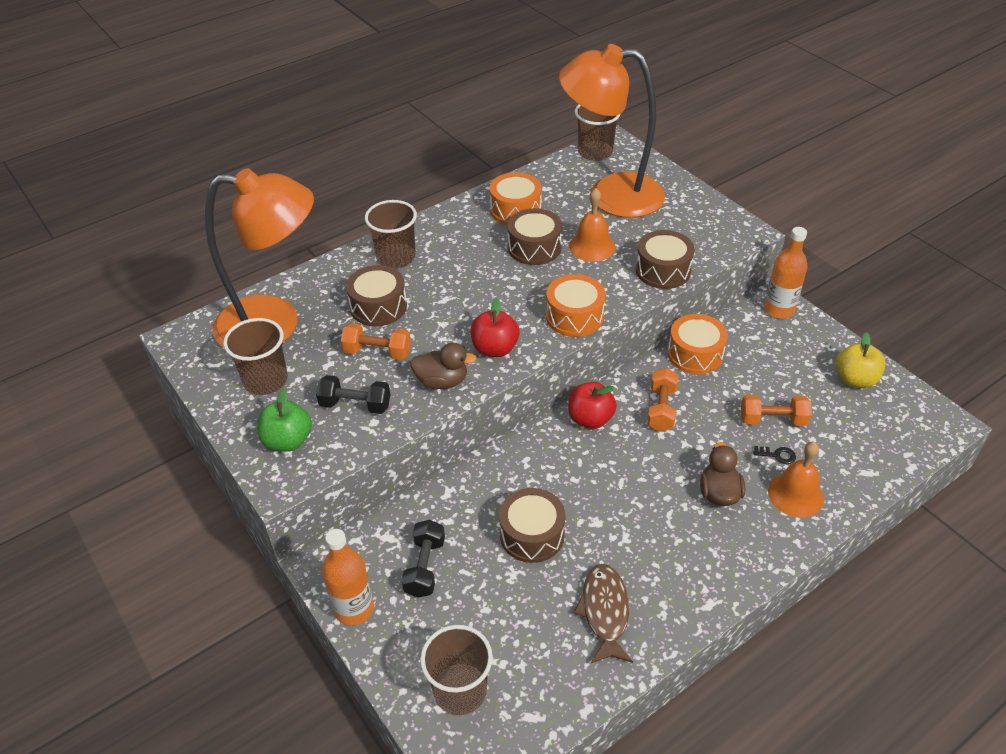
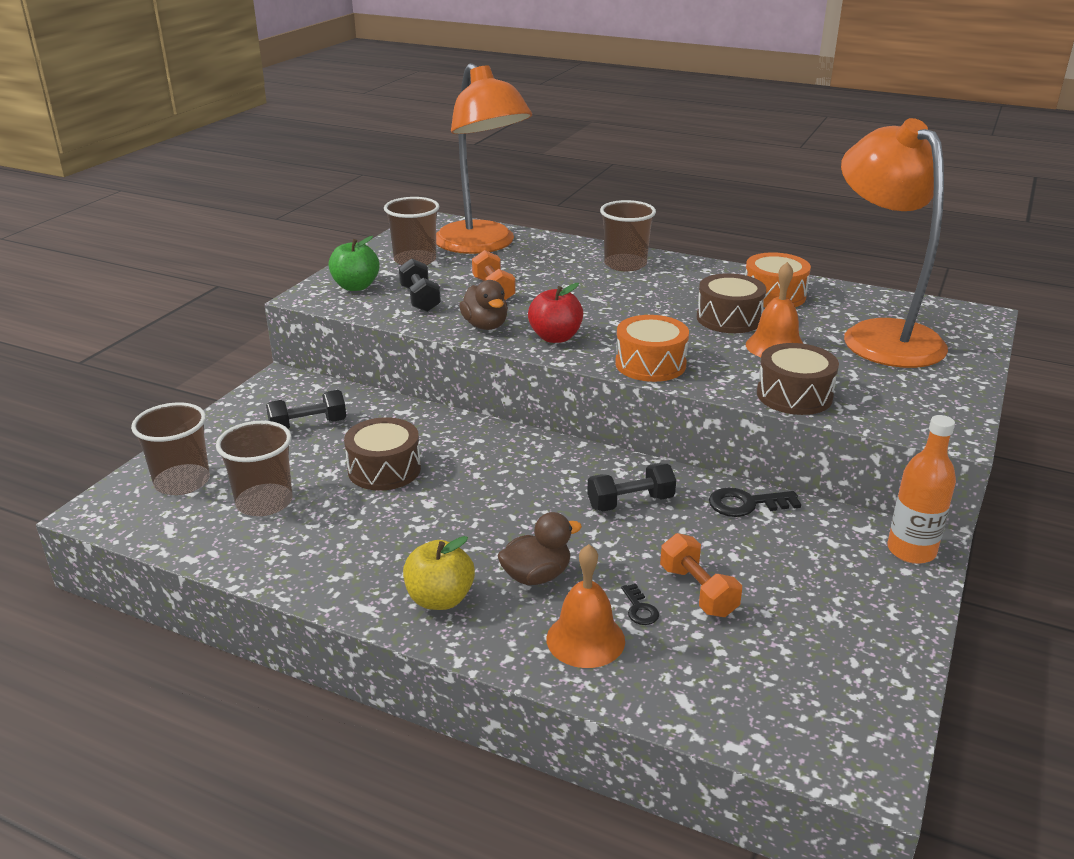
camera: 60 degrees right, 15 degrees down
orange bottle [322,529,374,626] -> none
brown drum [346,265,407,326] -> none
red apple [568,382,617,429] -> none
brown fish [573,564,633,664] -> none
brown cup [575,104,621,161] -> brown cup moved to [216,421,293,516]
orange dumbbell [647,368,679,431] -> black dumbbell [587,463,676,512]
orange drum [668,314,728,374] -> black key [709,488,801,517]
yellow apple [836,332,886,388] -> yellow apple moved to [403,536,475,610]

